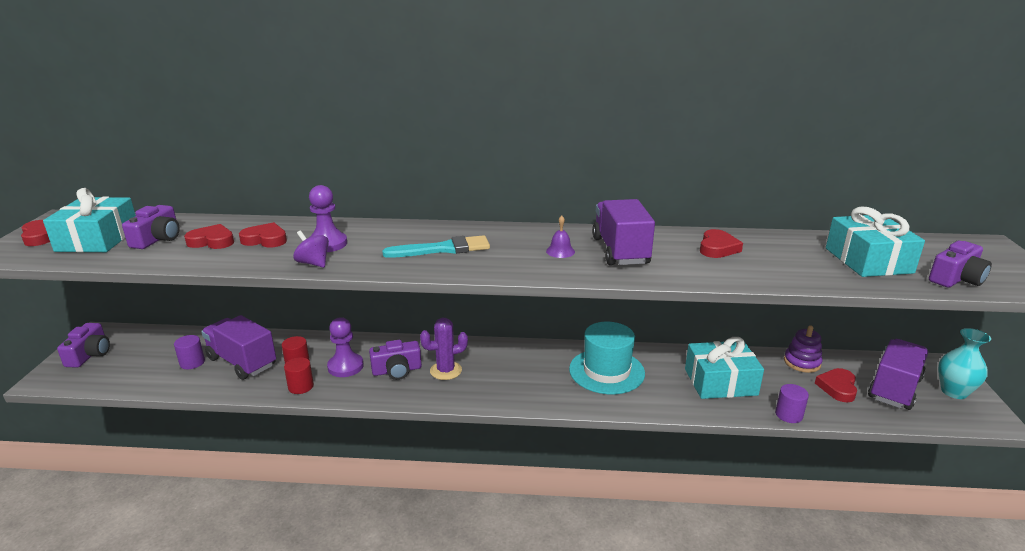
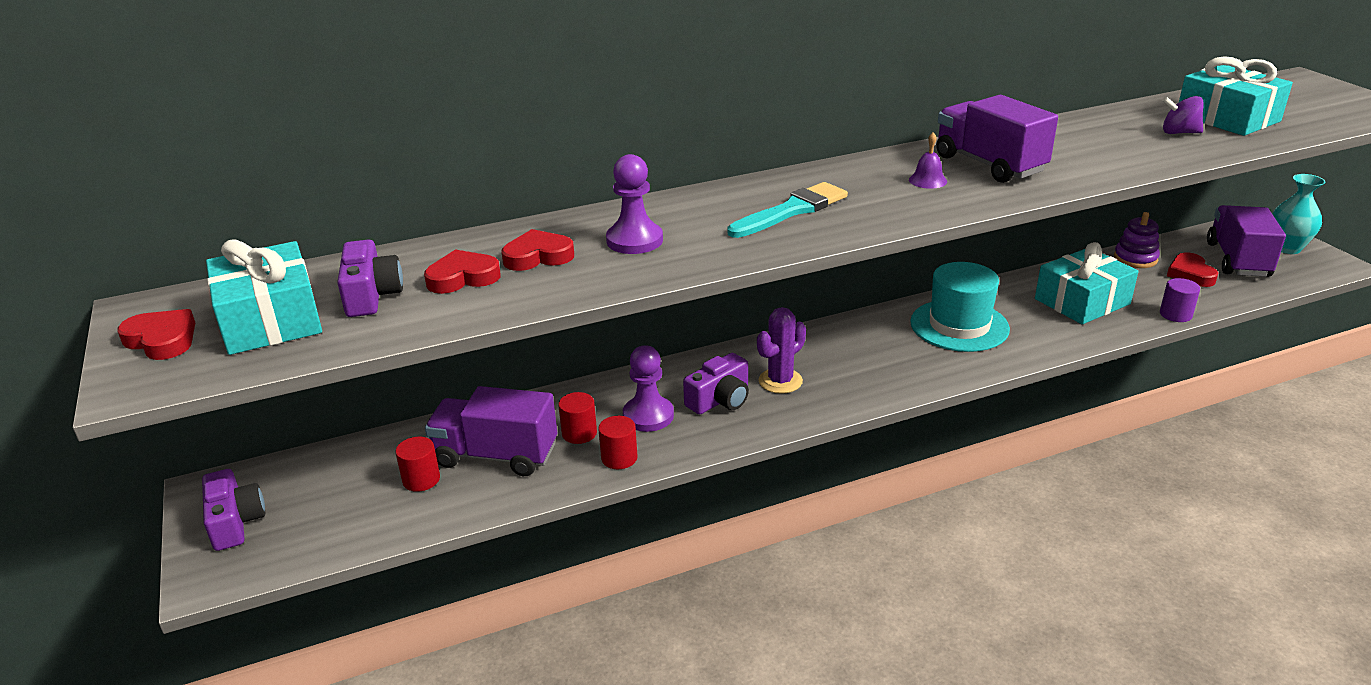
camera: 25 degrees left, 5 degrees up
purple cylinder [174,335,205,369] -> red cylinder [395,437,440,492]
purple spinning top [293,230,329,268] -> purple spinning top moved to [1162,96,1204,134]
red heart [700,229,743,258] -> none
purple camera [929,241,992,288] -> none

